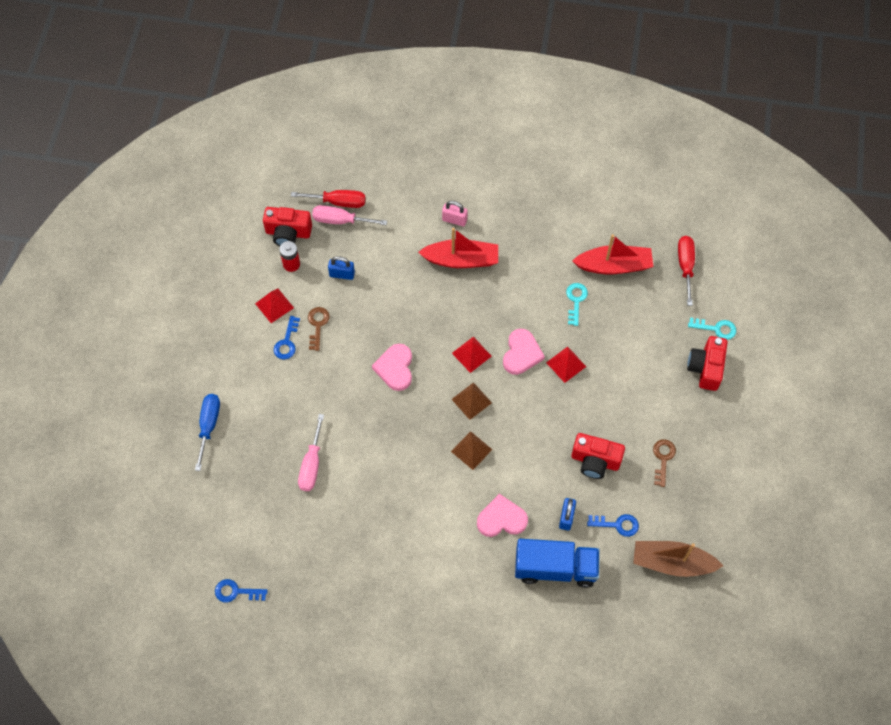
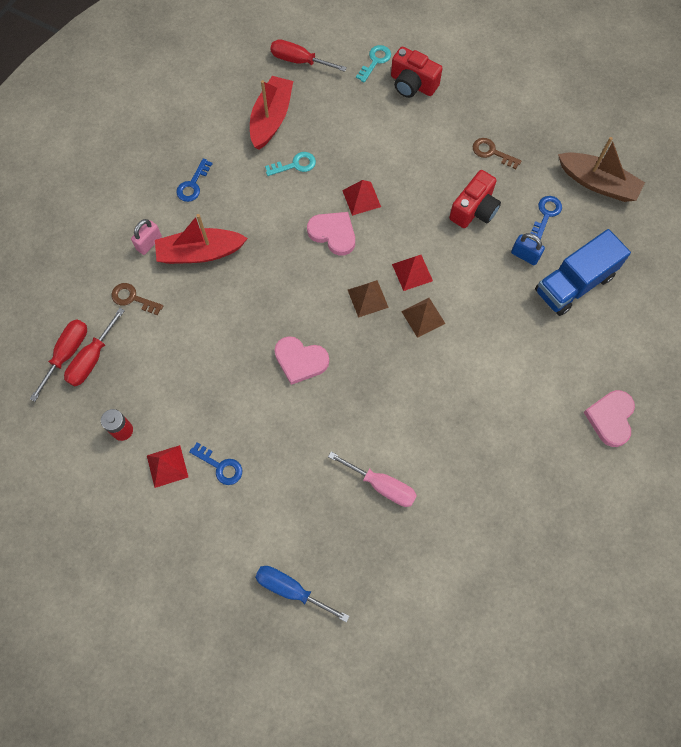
camera: 70 degrees left, 5 degrees up
blue key [215,579,268,603] -> blue key moved to [176,158,213,202]
red camera [263,207,312,246] -> none
brown key [308,307,330,351] -> brown key moved to [111,283,163,315]
pink screwdriver [312,205,387,225] -> red screwdriver [64,308,125,386]
blue padlock [328,256,355,280] -> none
red boat [418,228,498,268] -> red boat turned 120 degrees counterclockwise [155,214,248,264]
red pyramid [452,337,492,373] -> red pyramid moved to [392,255,433,291]
pink heart [477,494,528,537] -> pink heart moved to [584,390,635,447]
blue truck [515,539,600,588] -> blue truck turned 150 degrees counterclockwise [535,229,631,316]
turquoise key [566,283,588,326] -> turquoise key turned 135 degrees clockwise [265,152,316,176]
brown boat [633,541,723,577] -> brown boat turned 90 degrees counterclockwise [558,137,645,202]

